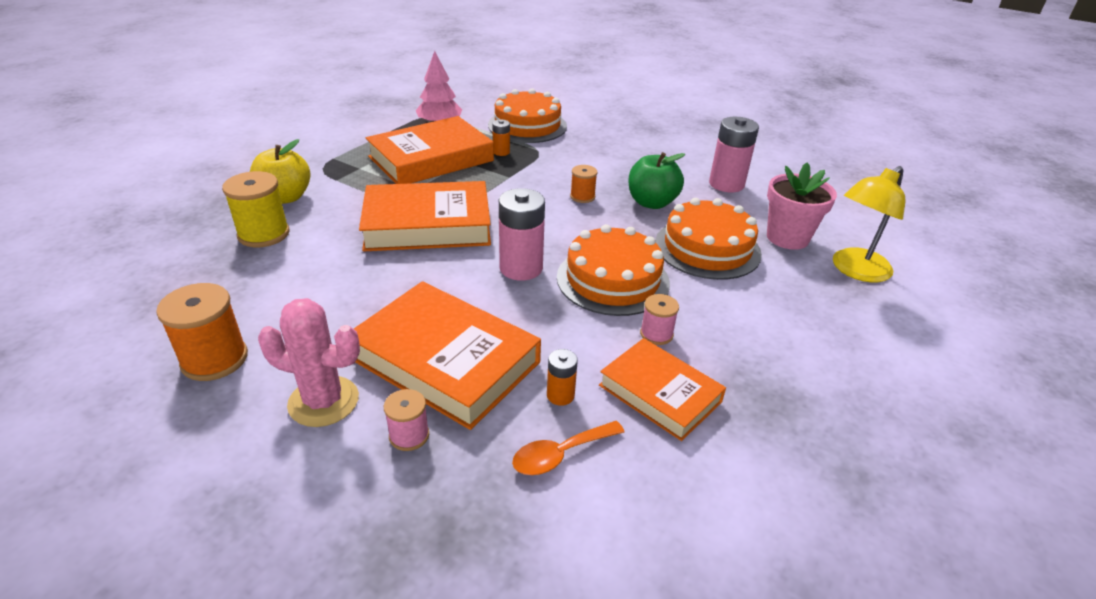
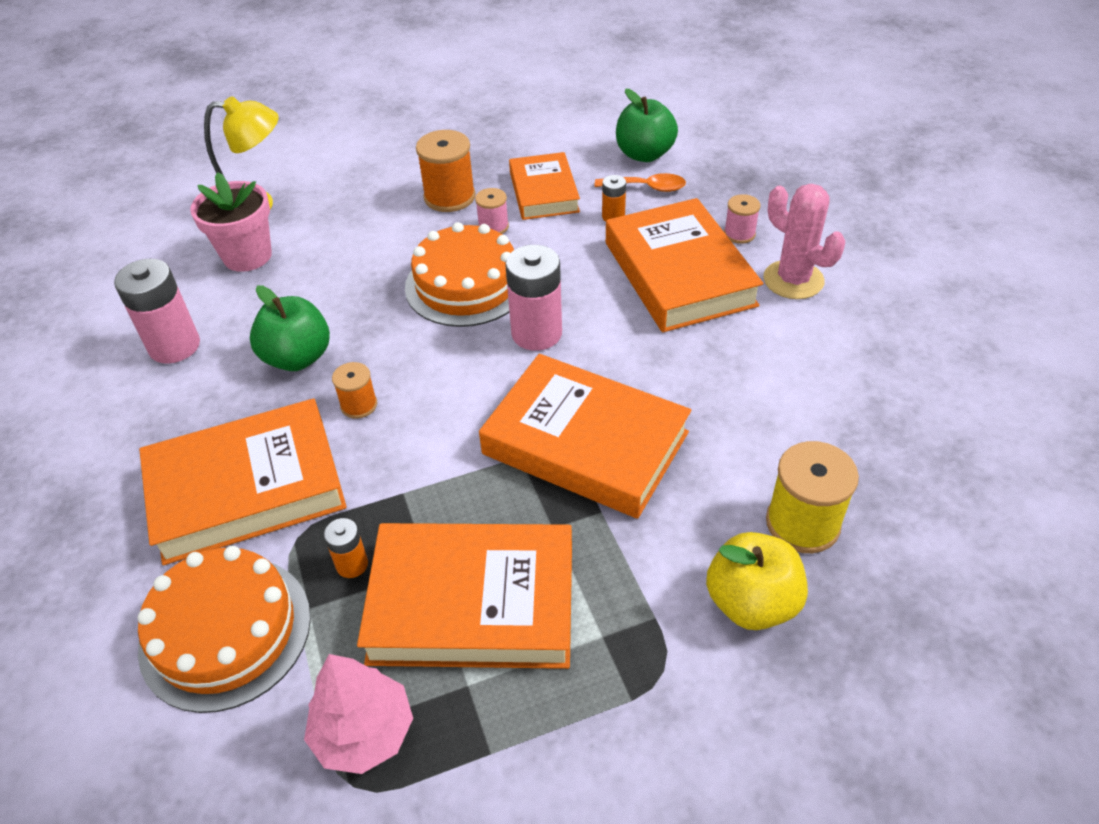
camera: 140 degrees left, 10 degrees up
orange spool [156,283,248,381] -> orange spool moved to [416,130,476,212]
orange cake [655,198,762,280] -> none
none -> orange book [139,399,347,565]
none -> green apple [616,89,678,162]

